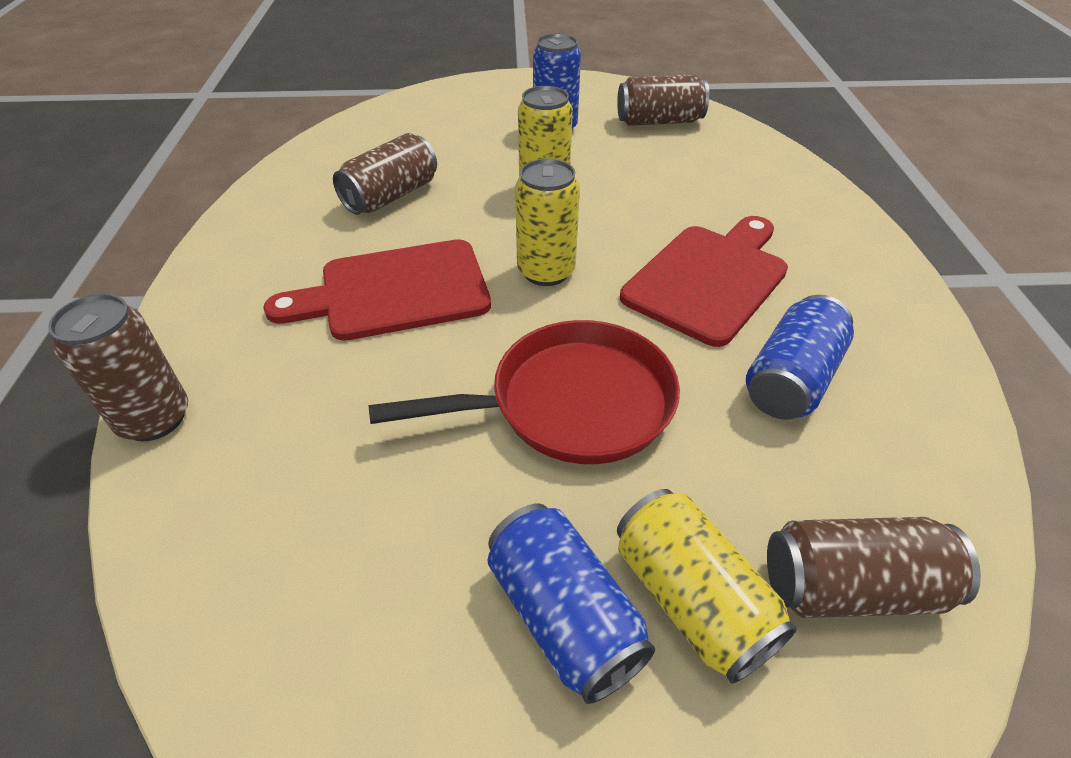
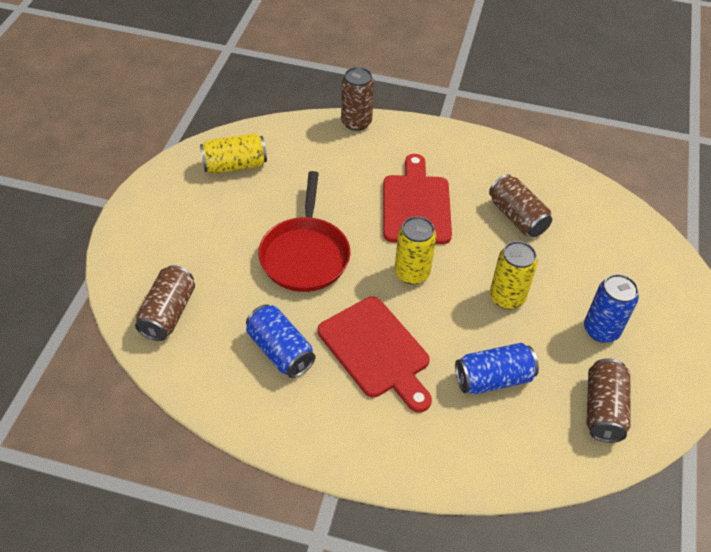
camera: 105 degrees right, 5 degrees up
blue can [488,504,655,704] -> blue can moved to [455,343,539,394]
yellow can [617,489,797,684] -> yellow can moved to [200,133,267,174]

